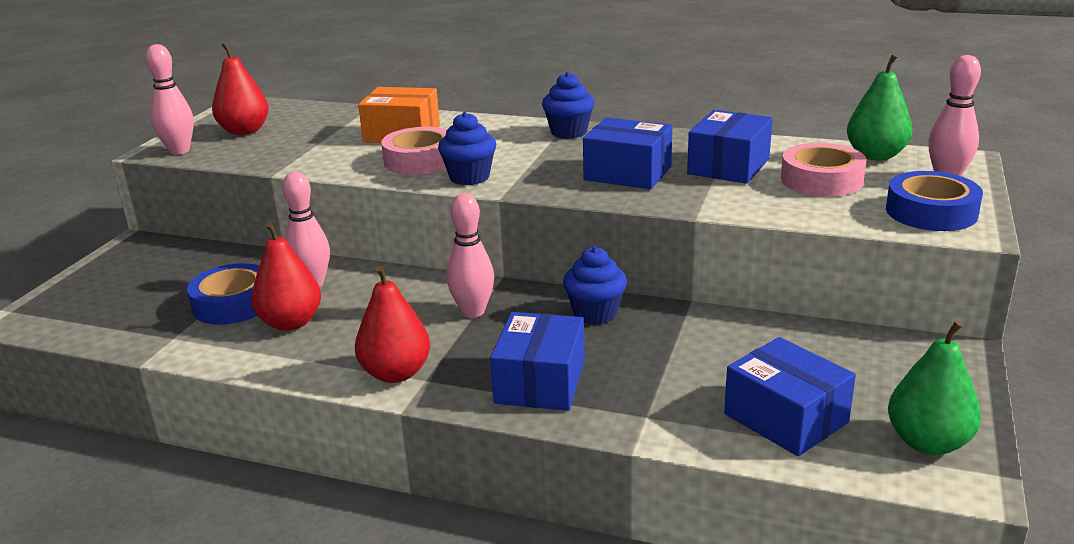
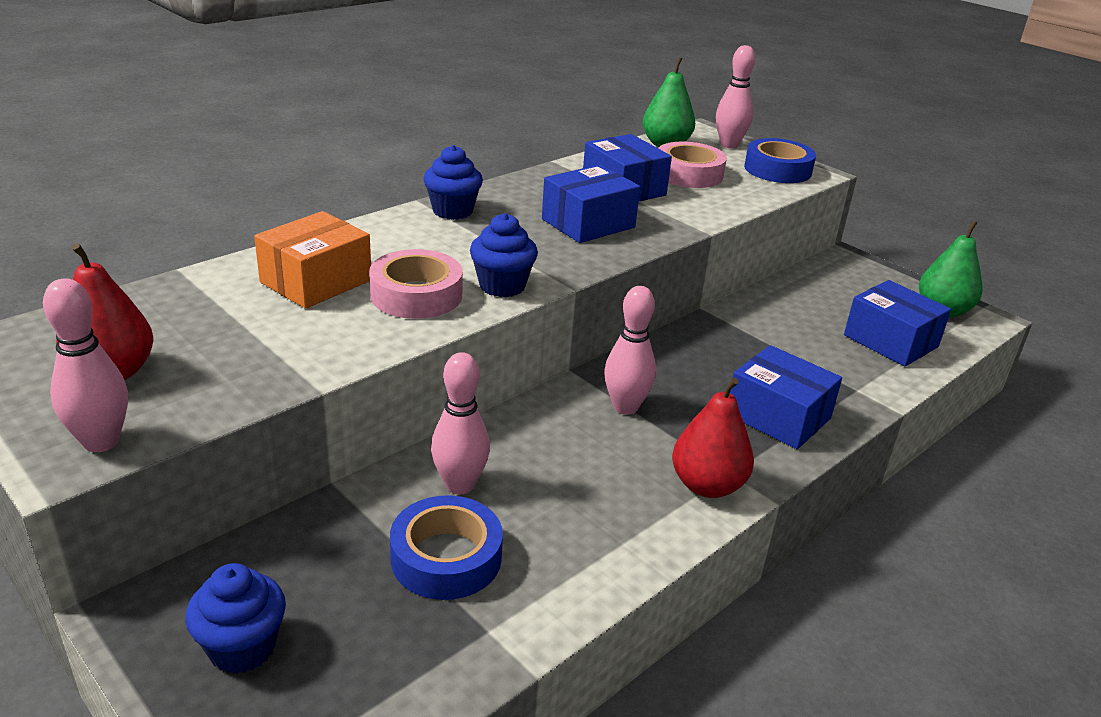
camera: 65 degrees left, 5 degrees up
red pear [251,222,321,331] -> none
blue cupcake [563,246,627,325] -> blue cupcake moved to [185,563,286,674]
blue box [724,337,856,456] -> blue box turned 60 degrees clockwise [844,280,951,367]

